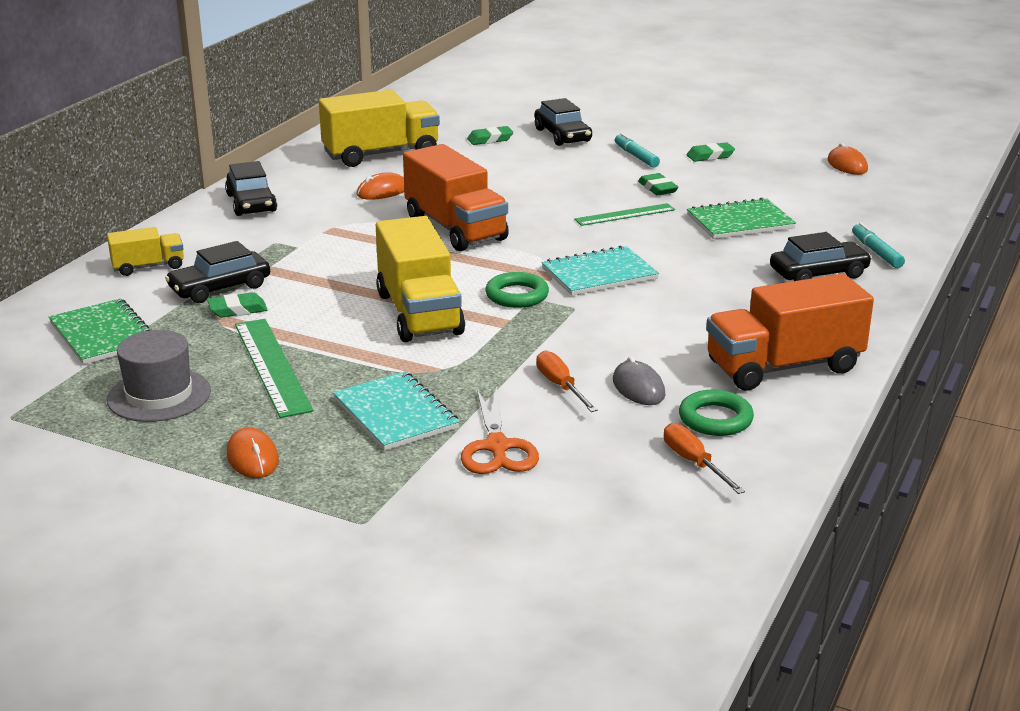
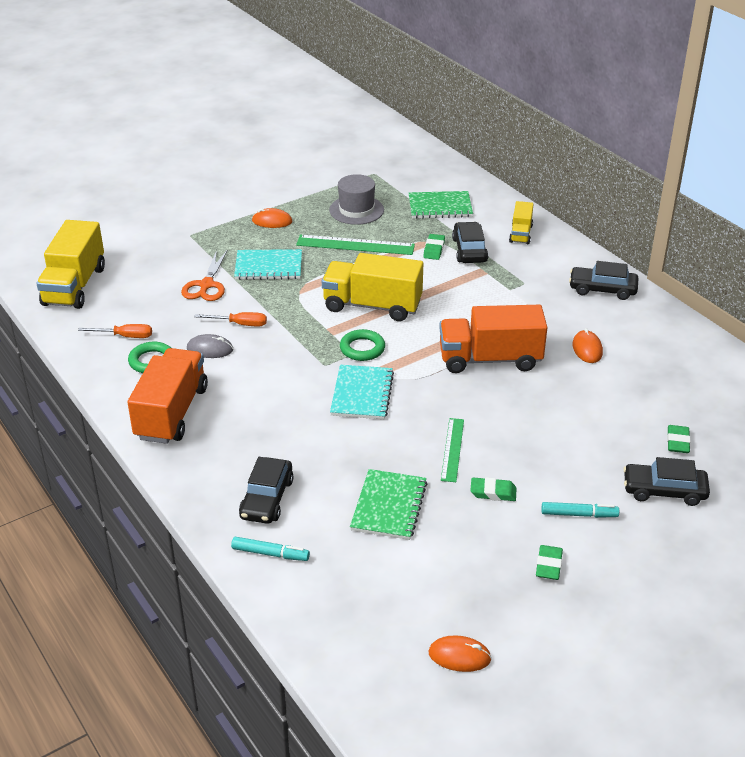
camera: 120 degrees right, 10 degrees up
yellow truck [319,90,440,167] -> yellow truck moved to [37,220,105,309]
orange scissors [461,386,539,474] -> orange scissors turned 105 degrees counterclockwise [181,250,227,301]

